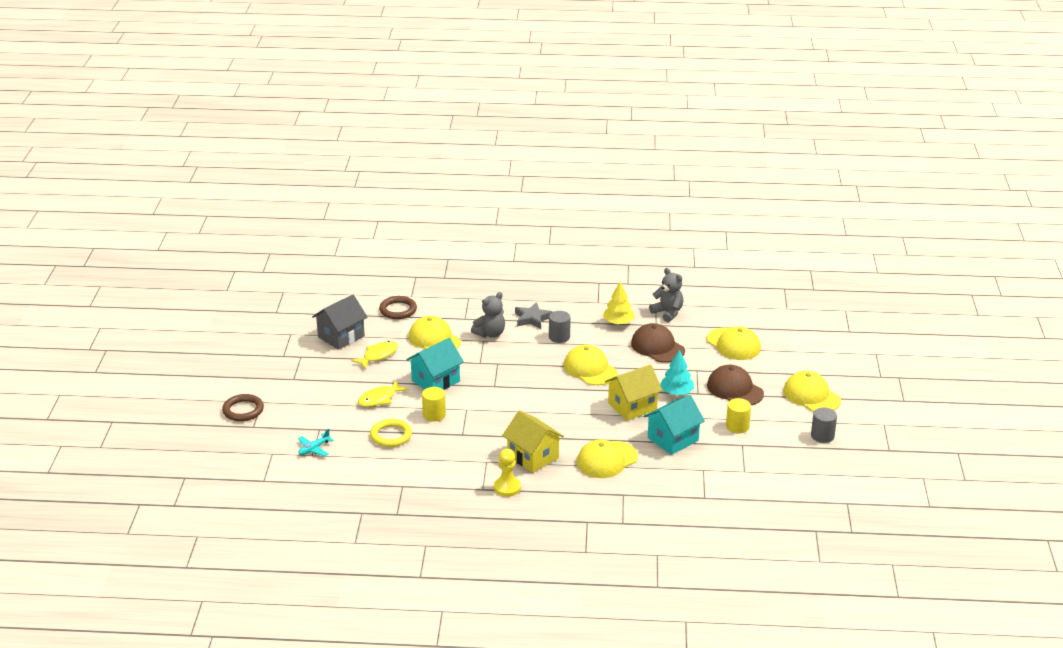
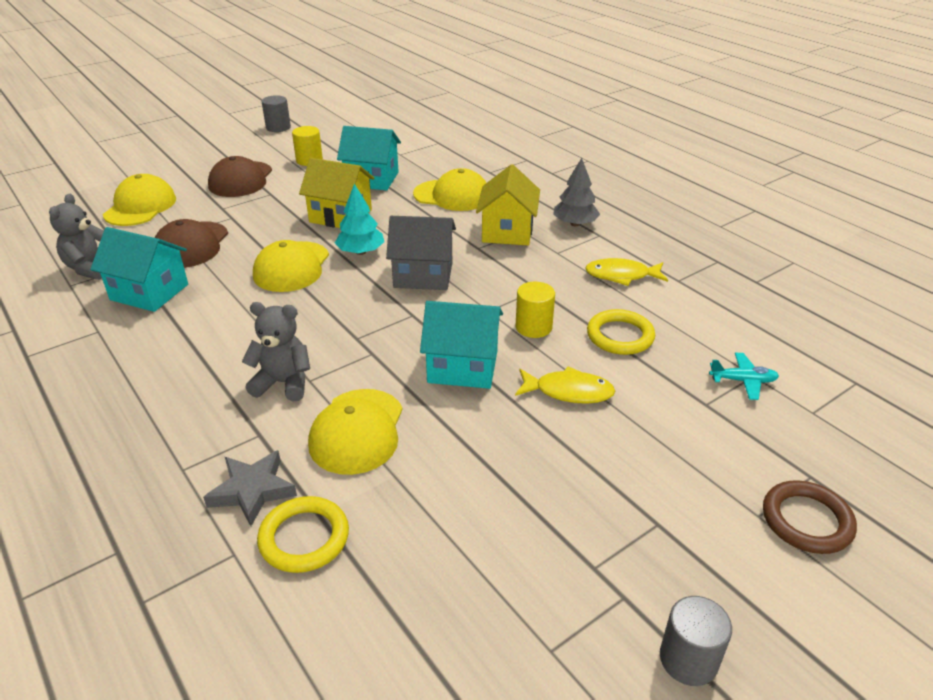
camera: 130 degrees left, 5 degrees up
grey house [312,294,368,350] -> grey house moved to [386,216,456,290]
yellow fish [351,341,398,369] -> yellow fish moved to [585,258,668,286]
brown ring [379,296,417,319] -> yellow ring [257,496,349,573]
yellow pawn [494,449,521,497] -> grey tree [553,158,600,226]
grey star [515,302,552,329] -> grey star moved to [203,450,297,526]
grey cylinder [549,311,571,343] -> grey cylinder moved to [660,596,732,686]
yellow tree [603,282,635,325] -> turquoise house [90,227,188,312]
turquoise tree [660,350,694,395] -> turquoise tree moved to [335,184,384,255]
yellow cap [783,371,841,412] -> none

